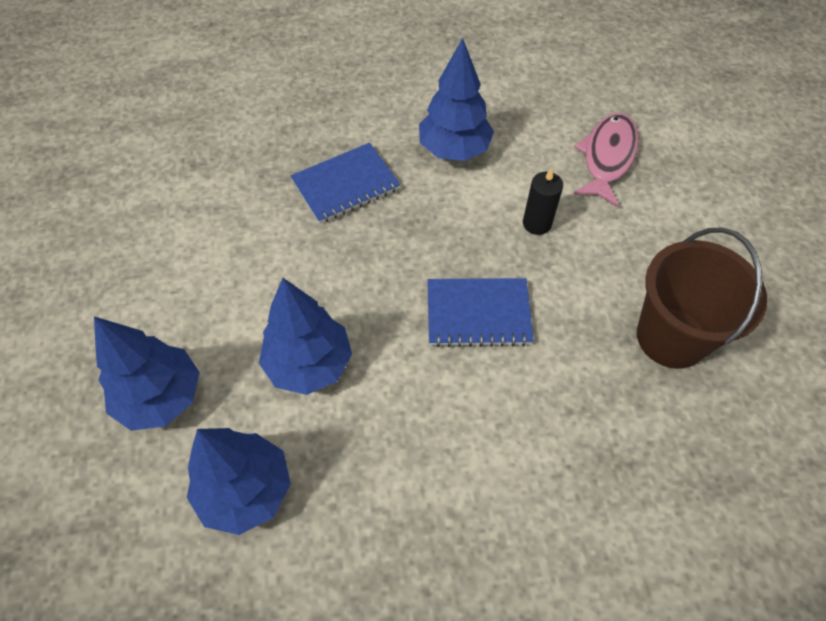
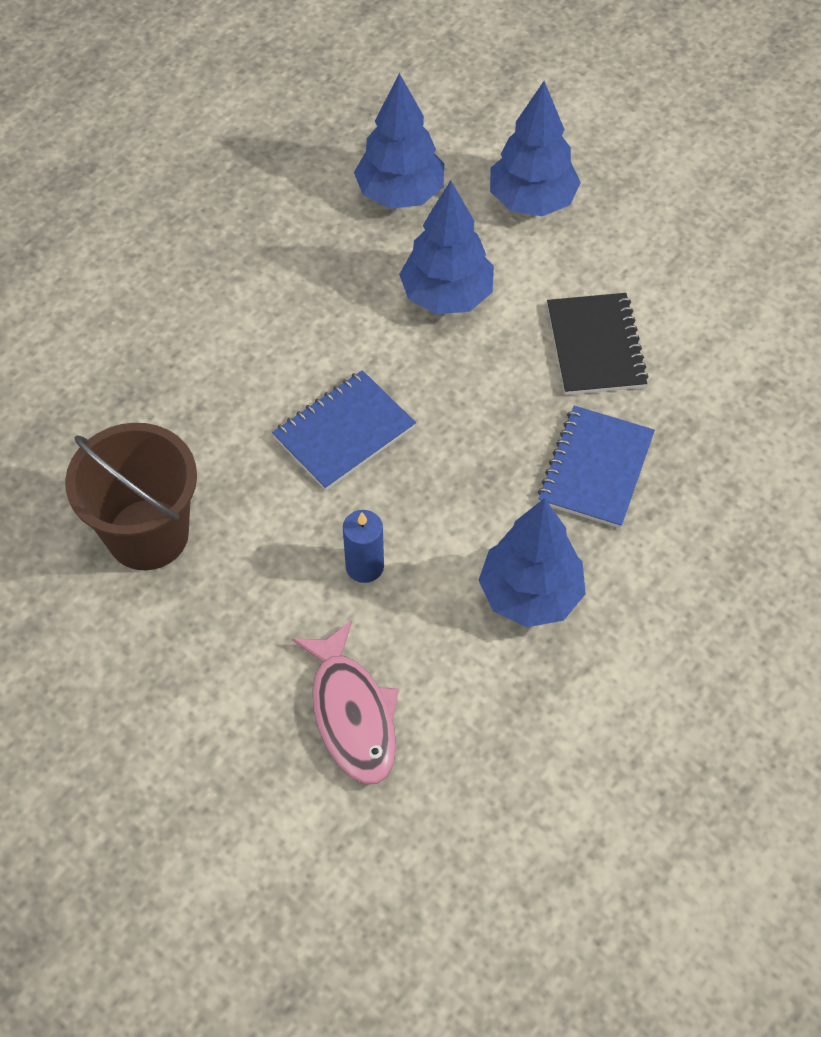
camera: 140 degrees right, 0 degrees up
black candle [523,168,563,235] -> blue candle [343,510,384,583]
none -> black notebook [547,293,649,395]

